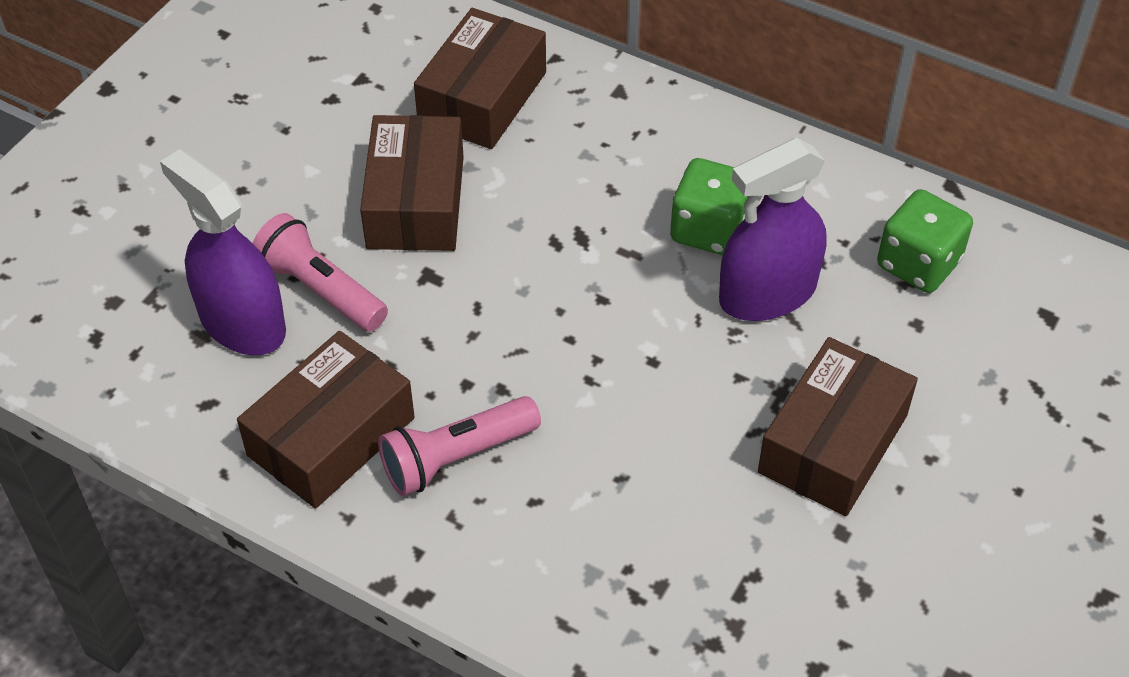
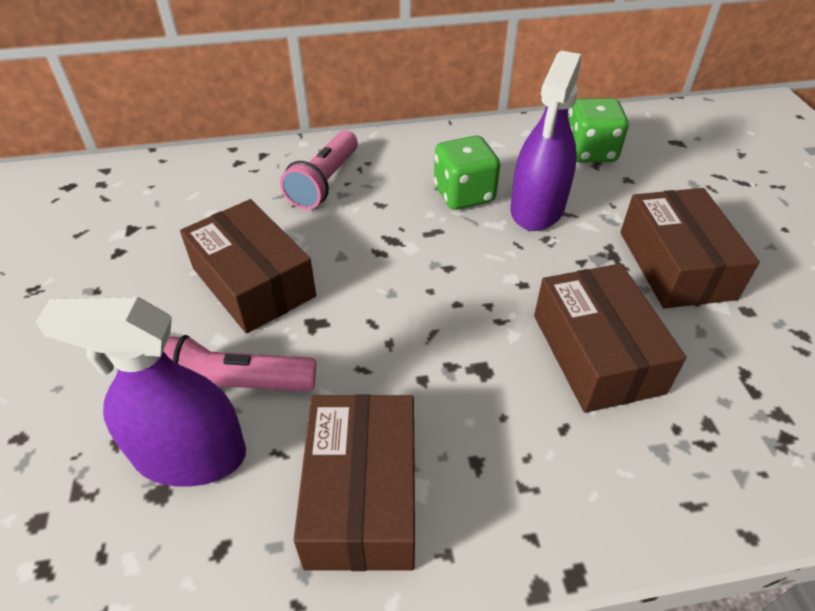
camera: 40 degrees left, 5 degrees down
pink flashlight [378,396,541,496] -> pink flashlight moved to [280,130,358,210]
brown box [414,8,546,149] -> brown box moved to [534,263,686,413]

